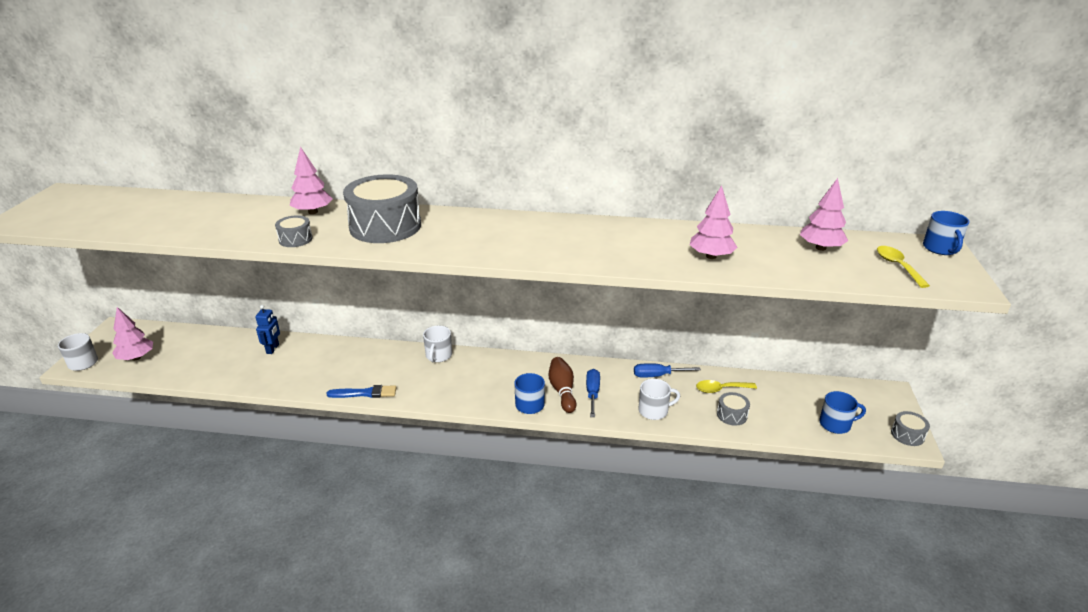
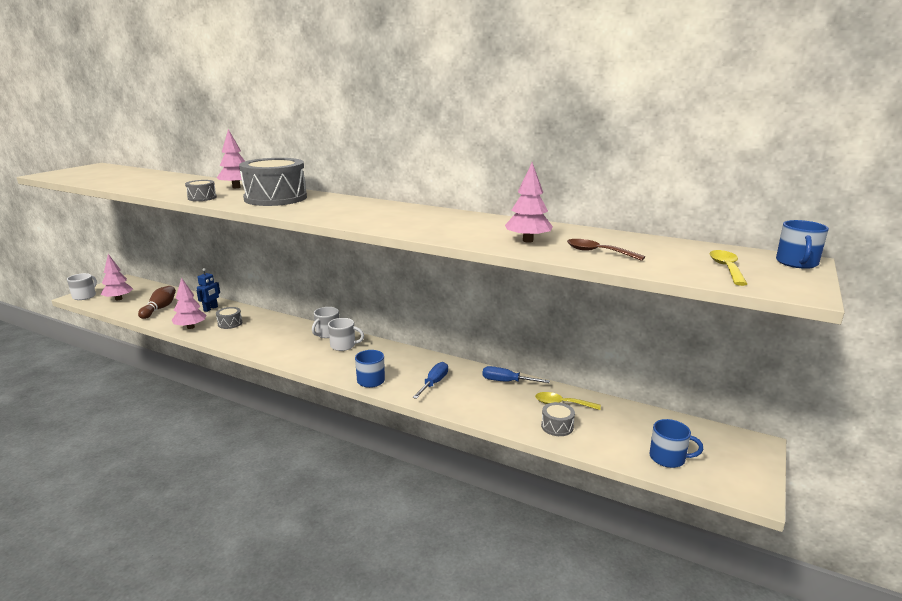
camera: 20 degrees right, 10 degrees down
blue brush [326,385,397,398] -> none
brown bowling pin [549,357,577,413] -> brown bowling pin moved to [138,286,176,319]
white mug [638,379,680,420] -> white mug moved to [328,318,364,351]
pink tree [800,178,848,251] -> pink tree moved to [172,278,206,329]
grey drum [891,411,930,446] -> grey drum moved to [216,307,242,329]
none -> brown spoon [567,239,645,261]

